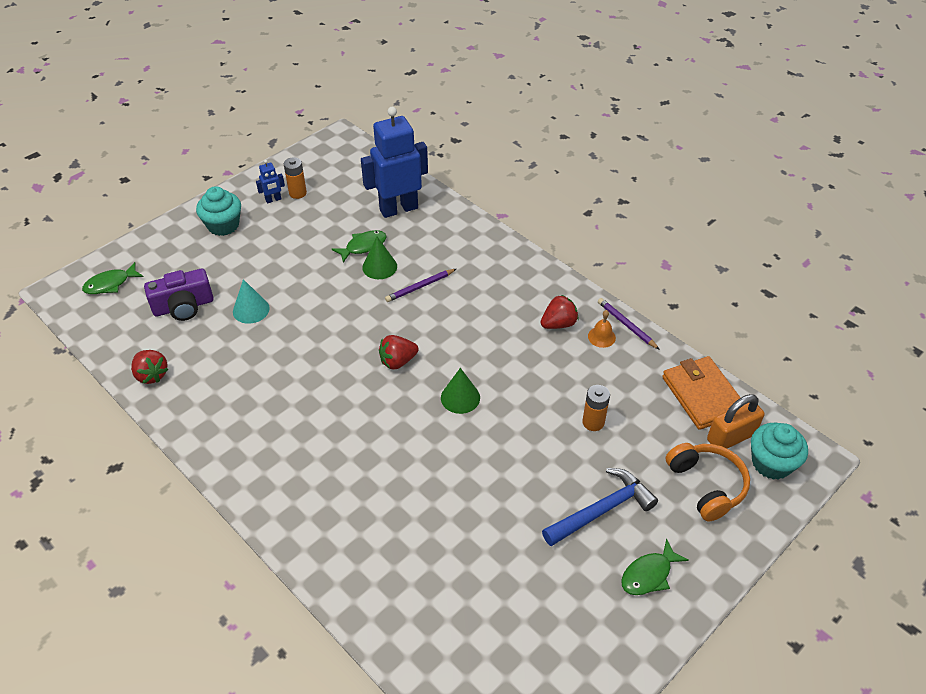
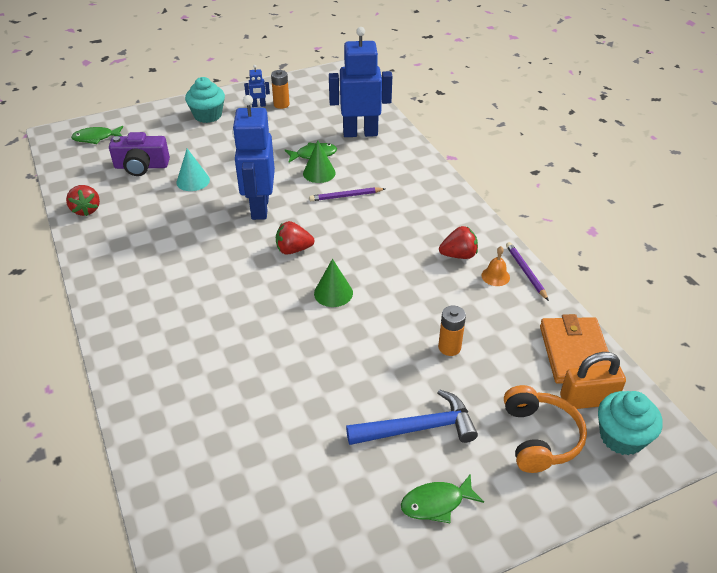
camera: 20 degrees right, 5 degrees down
none -> blue robot [232,95,275,220]

